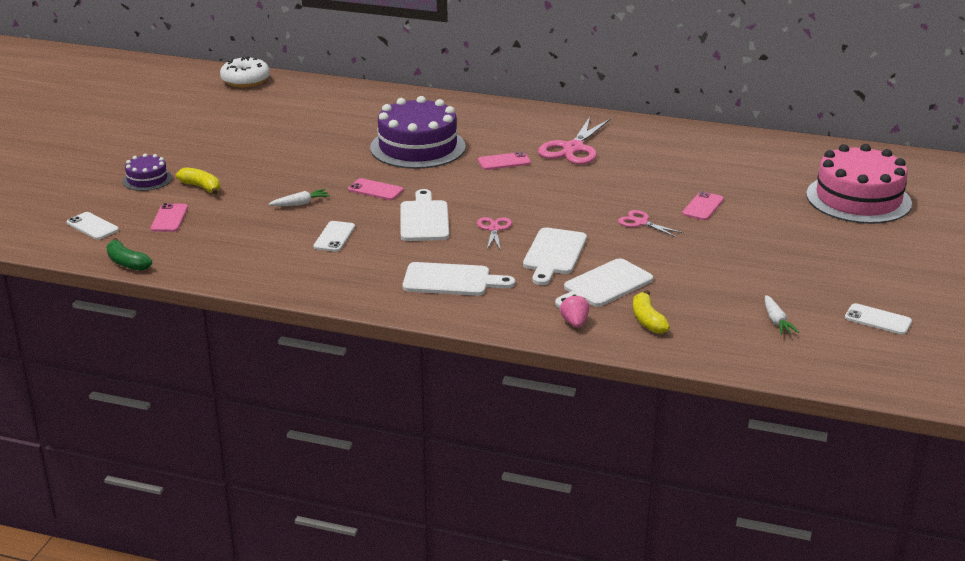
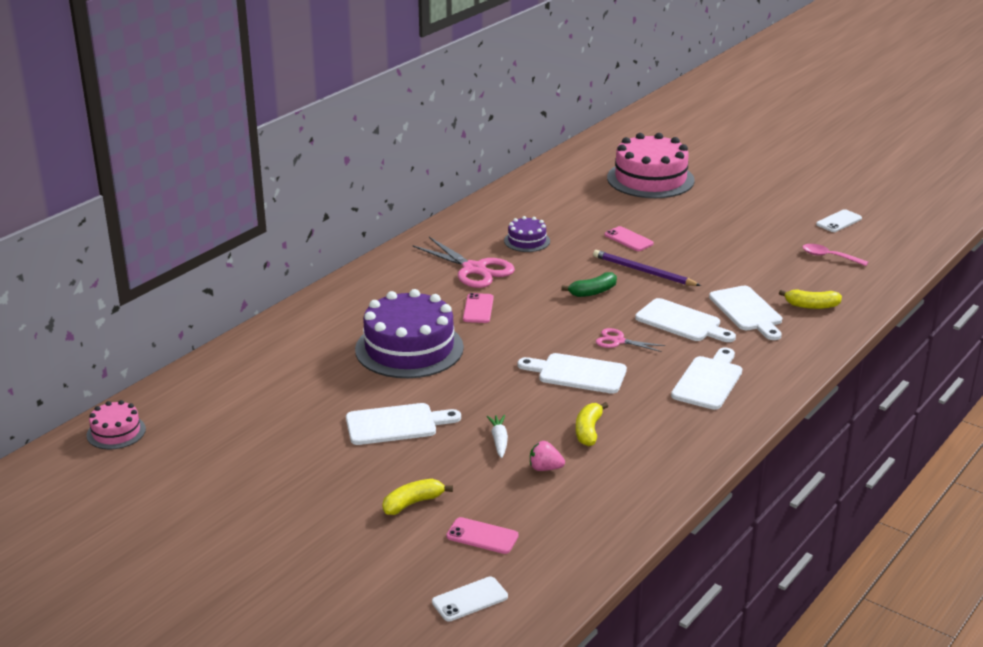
camera: 70 degrees left, 0 degrees up
green banana [106,238,152,271] -> green banana moved to [561,272,617,297]
purple cake [123,154,172,191] -> purple cake moved to [504,216,550,252]
white donut [220,57,270,87] -> pink cake [87,400,146,450]
white phone [313,221,355,252] -> yellow banana [576,402,608,447]
pink phone [348,178,403,200] -> none
pink strawberry [560,294,589,328] -> pink strawberry moved to [530,441,565,471]
pink scissors [618,210,684,238] -> purple pencil [593,250,701,286]
white carrot [765,295,799,335] -> pink spoon [802,244,868,266]
none -> white cutting board [346,403,461,445]

